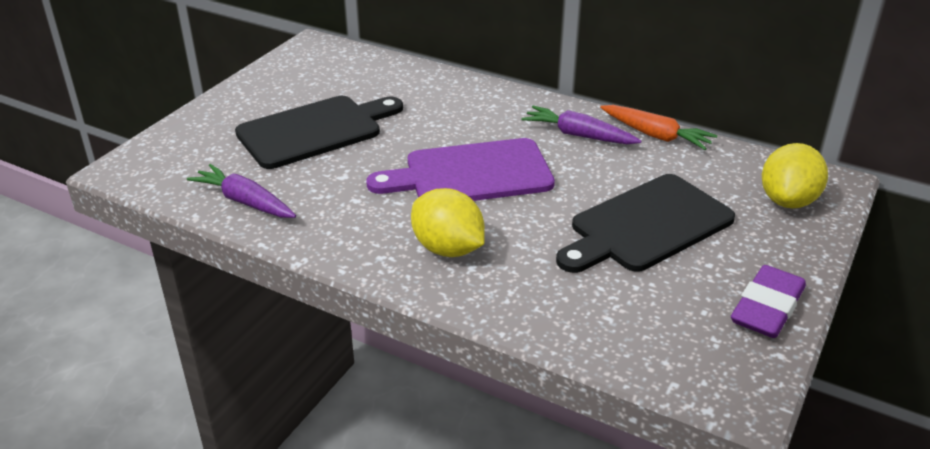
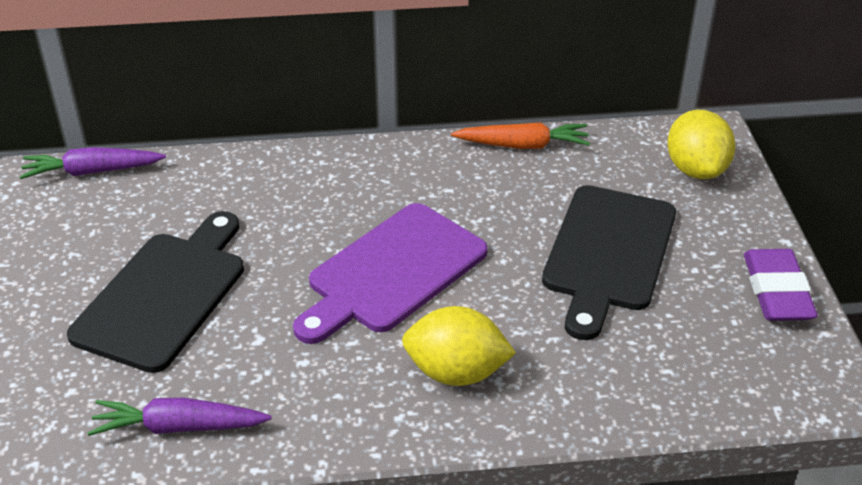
camera: 35 degrees left, 5 degrees up
purple carrot [522,106,642,144] -> purple carrot moved to [19,147,166,179]

